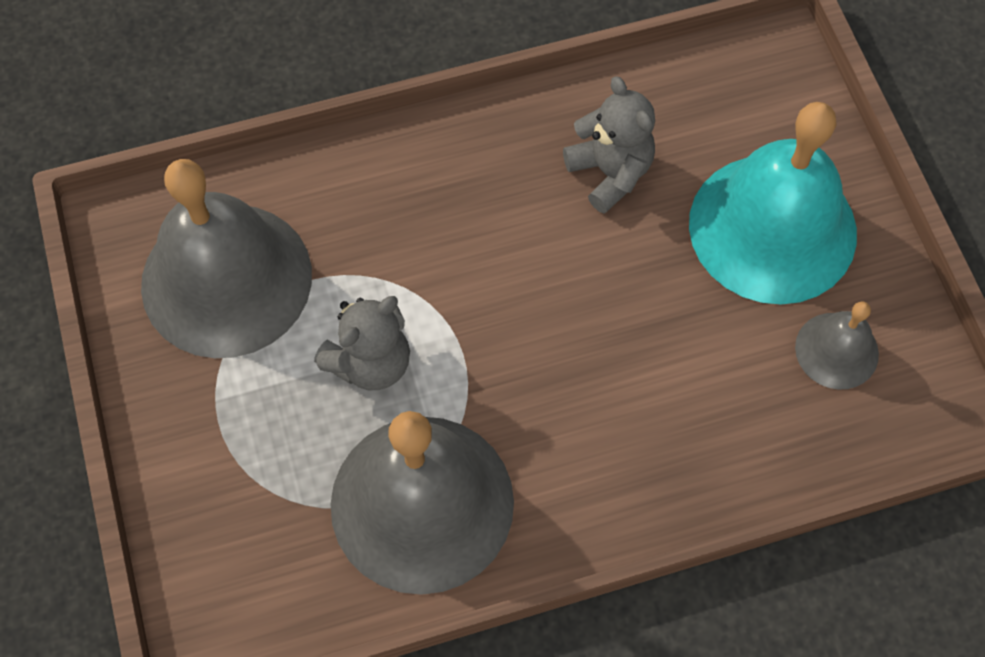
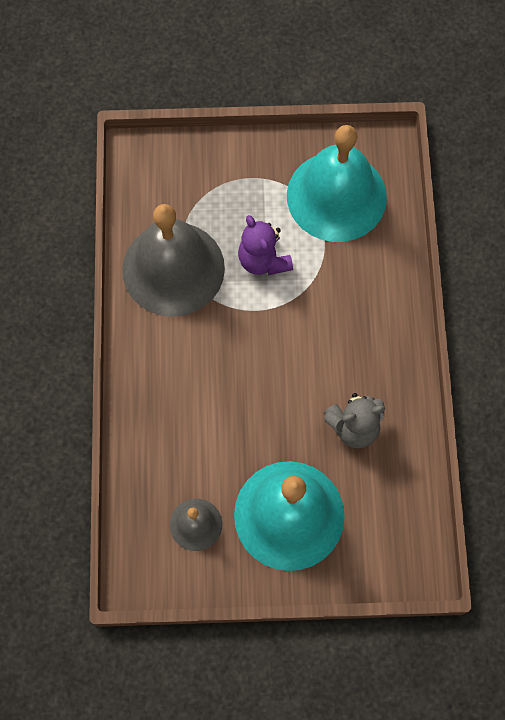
camera: 105 degrees right, 5 degrees up
grey bell [141,159,312,358] -> turquoise bell [287,125,387,242]
grey teddy bear [314,296,410,390] -> purple teddy bear [238,215,293,275]

